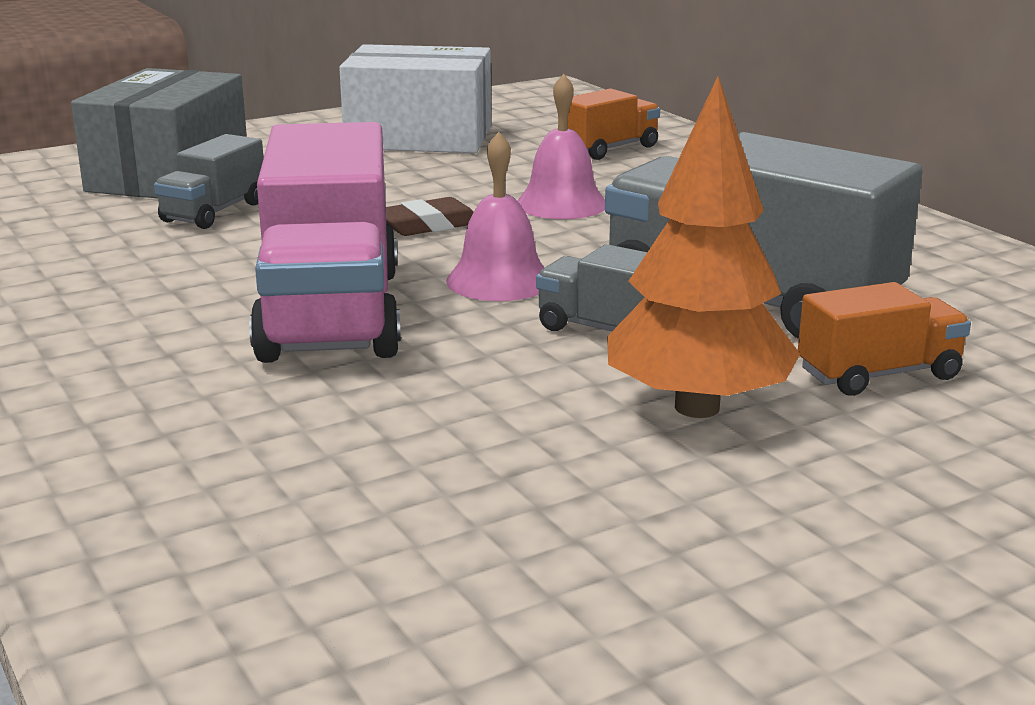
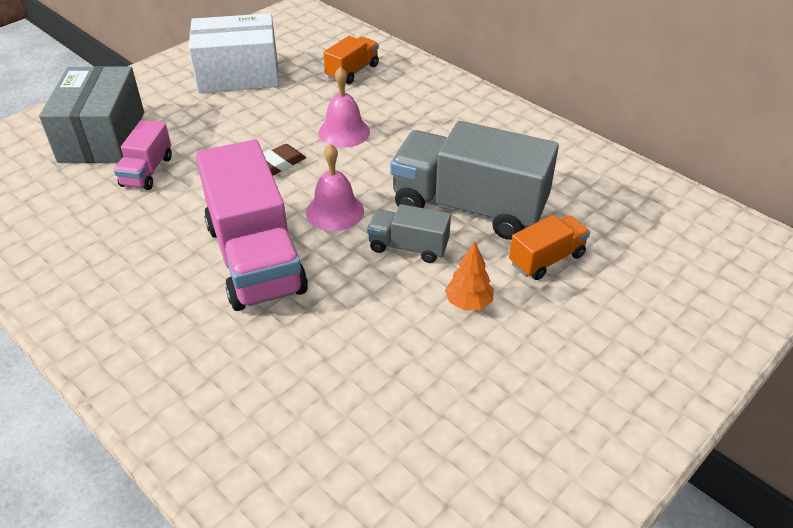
camera: 15 degrees left, 20 degrees up
grey truck [154,134,264,229] -> pink truck [114,120,172,190]
orange tree [607,76,800,418] -> orange tree [445,241,494,310], size x0.51

